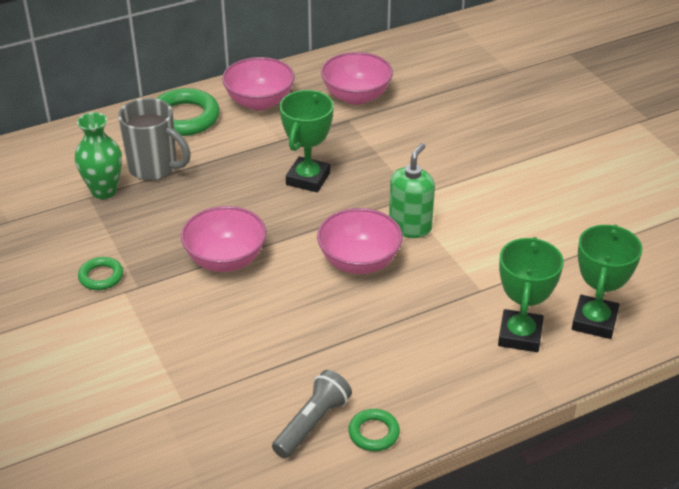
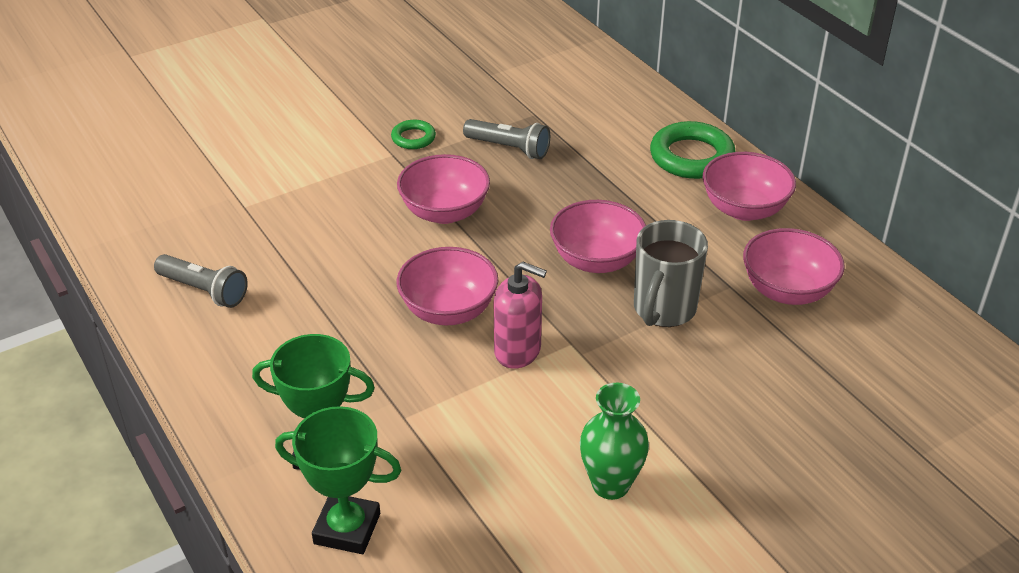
camera: 85 degrees right, 0 degrees up
green vase [75,112,122,199] -> green vase moved to [580,383,649,500]
grey mug [118,98,191,181] -> grey mug moved to [634,220,708,327]
green trophy [279,90,334,192] -> pink bowl [550,200,646,273]
green ring [348,409,400,451] -> none
green soap dispenser [389,143,435,238] -> pink soap dispenser [494,262,547,369]
none -> grey flashlight [463,119,550,159]

